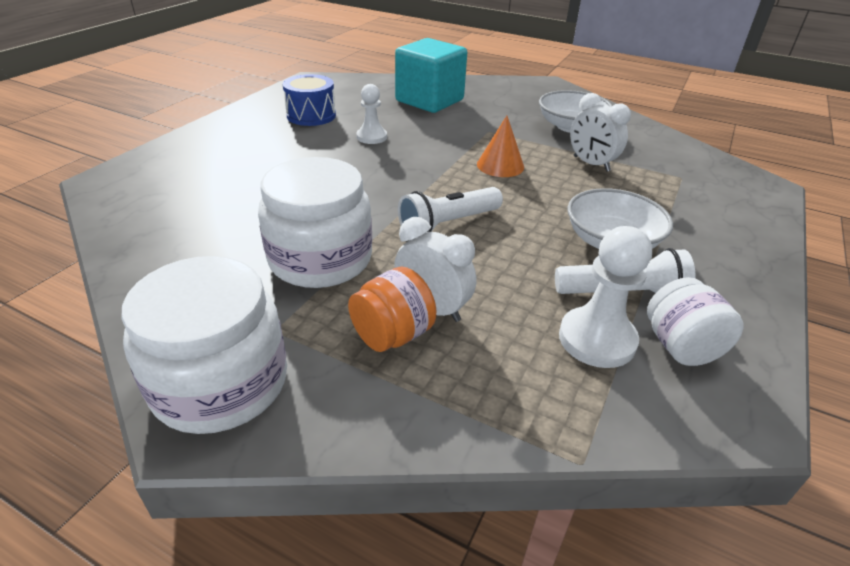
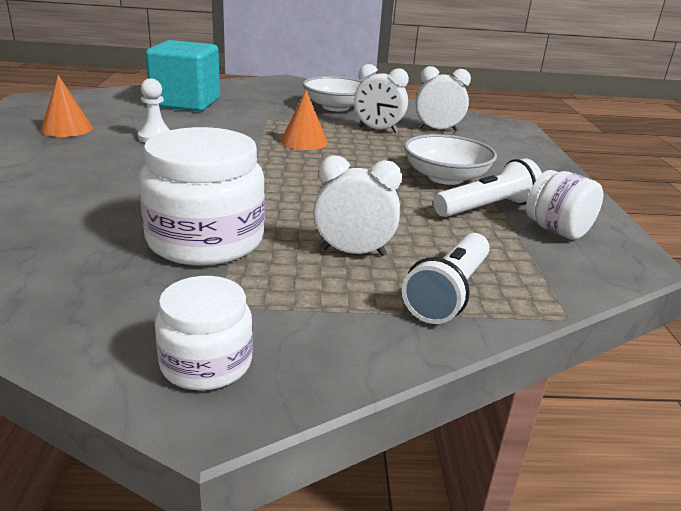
camera: 30 degrees left, 10 degrees down
white jar [121,256,287,434] -> white jar [155,276,253,391], size x0.58
blue drum [283,74,336,126] -> orange cone [40,75,93,137]
orange jar [348,267,437,352] -> none
white flashlight [398,187,503,232] -> white flashlight moved to [402,233,490,324]
white pawn [559,226,652,368] -> none
none -> white clock [416,66,471,132]

